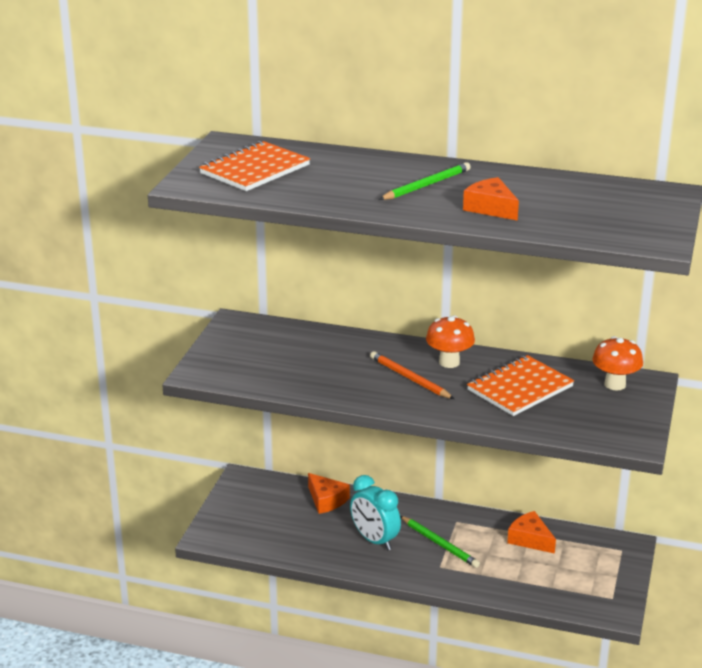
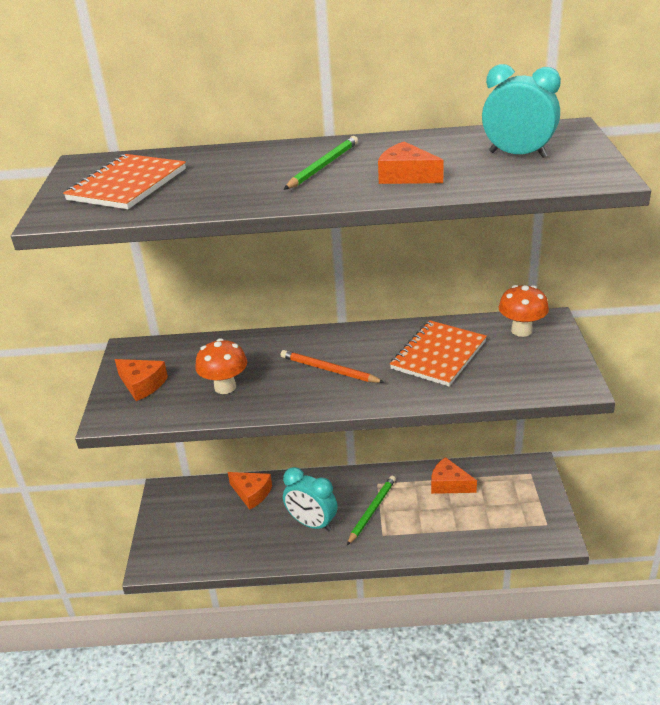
camera: 15 degrees left, 5 degrees up
green pencil [400,516,480,568] -> green pencil turned 90 degrees counterclockwise [347,476,396,545]
orange mushroom [426,315,475,368] -> orange mushroom moved to [195,338,247,394]
none -> orange cheese [115,359,168,401]
none -> turquoise clock [482,64,561,158]

